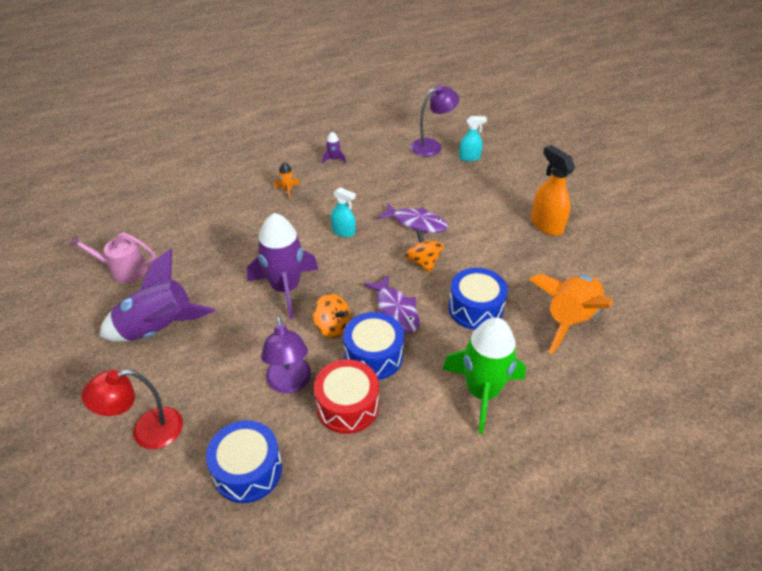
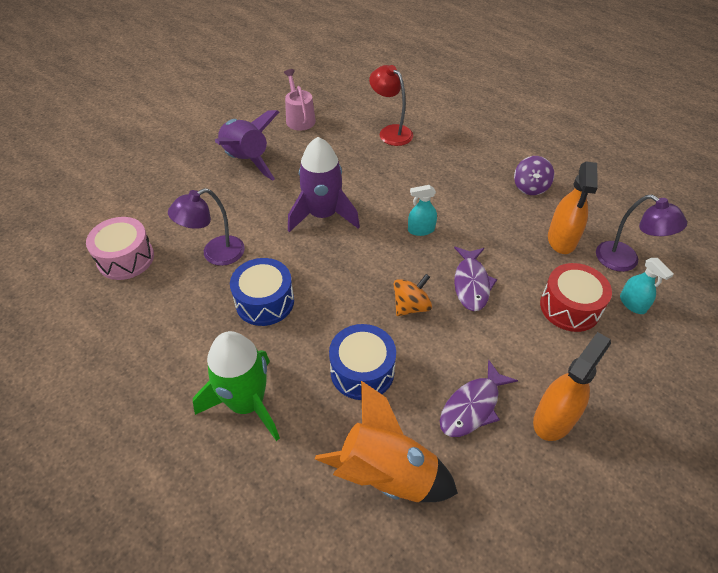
camera: 70 degrees right, 5 degrees up
red lamp [82,370,183,449] -> red lamp moved to [369,65,413,146]
blue drum [206,420,282,503] -> pink drum [86,217,154,280]
orange rocket [274,162,300,199] -> none
orange spinning top [313,293,350,338] -> none
red drum [314,359,379,434] -> red drum moved to [540,263,612,332]
purple rocket [322,132,346,164] -> purple spinning top [514,156,554,195]
turquoise spray bottle [331,187,356,237] -> turquoise spray bottle turned 75 degrees clockwise [408,185,437,236]
purple fish [364,275,420,333] -> purple fish moved to [440,360,518,437]
none -> orange spray bottle [548,162,598,254]

